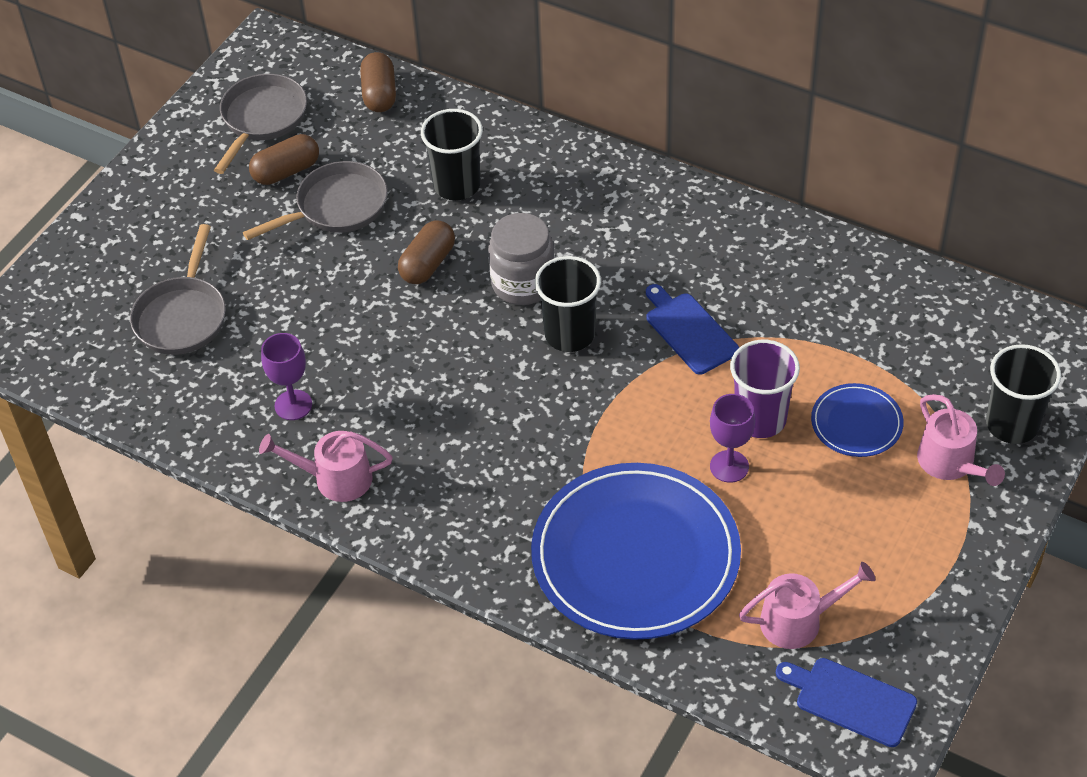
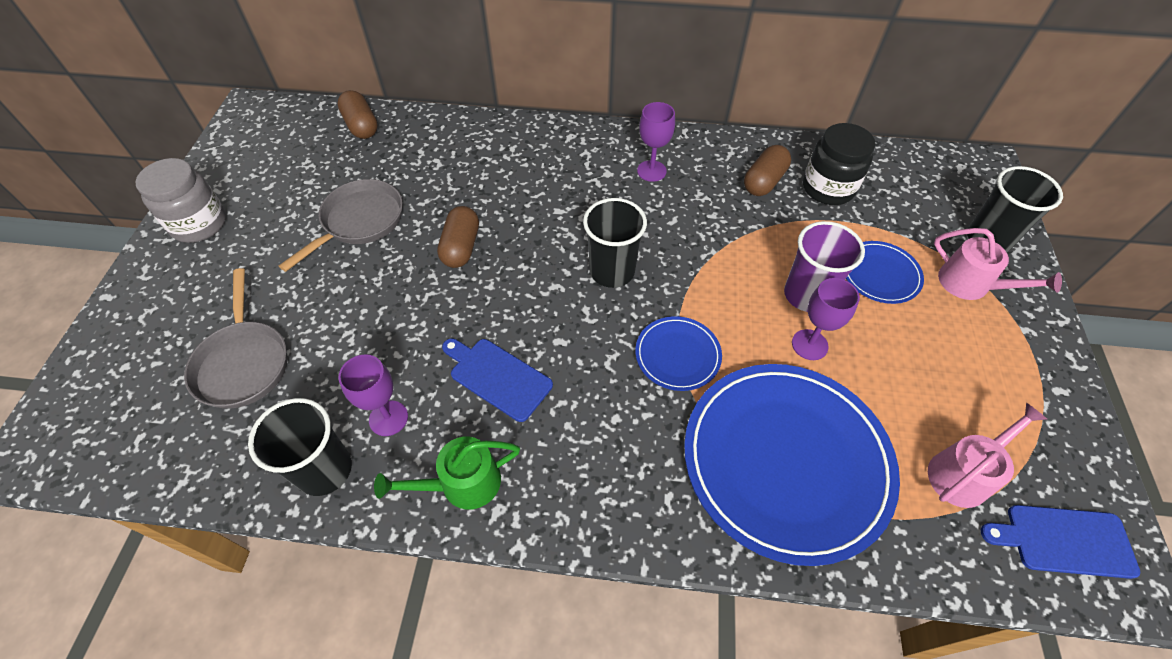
camera: 25 degrees left, 5 degrees up
grey pan [214,74,307,174] -> none
brown capsule [249,134,319,185] -> brown capsule moved to [744,145,791,196]
pink watering can [259,431,392,502] -> green watering can [374,436,520,510]
black cup [421,109,483,200] -> black cup moved to [248,398,352,496]
grey jar [488,213,555,305] -> grey jar moved to [135,158,226,243]
blue cutting board [646,284,739,375] -> blue cutting board moved to [442,338,553,422]
none -> blue plate [635,316,722,391]
none -> purple goblet [637,102,675,182]
none -> black jar [803,123,876,205]

